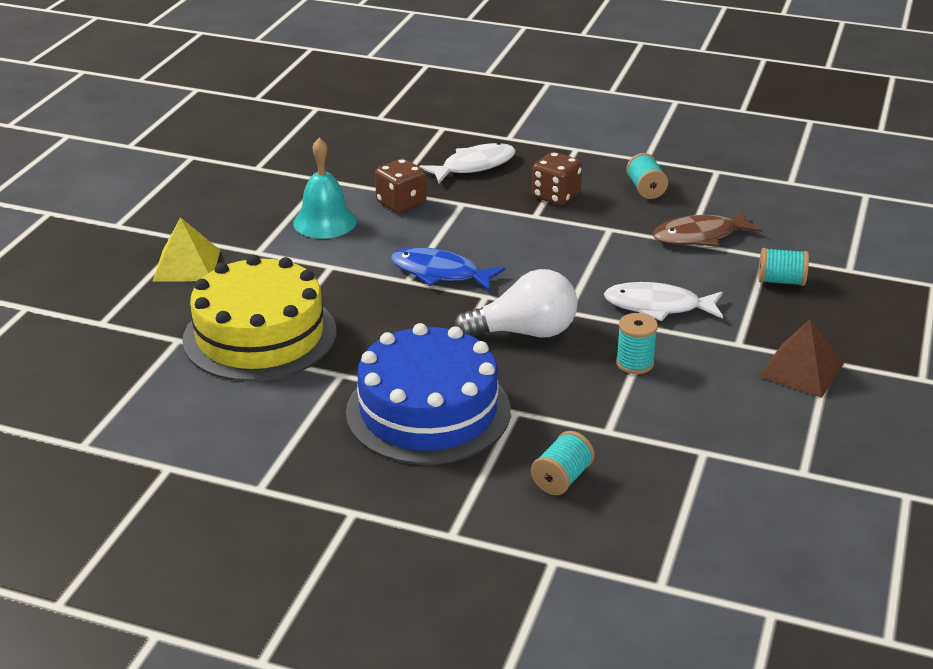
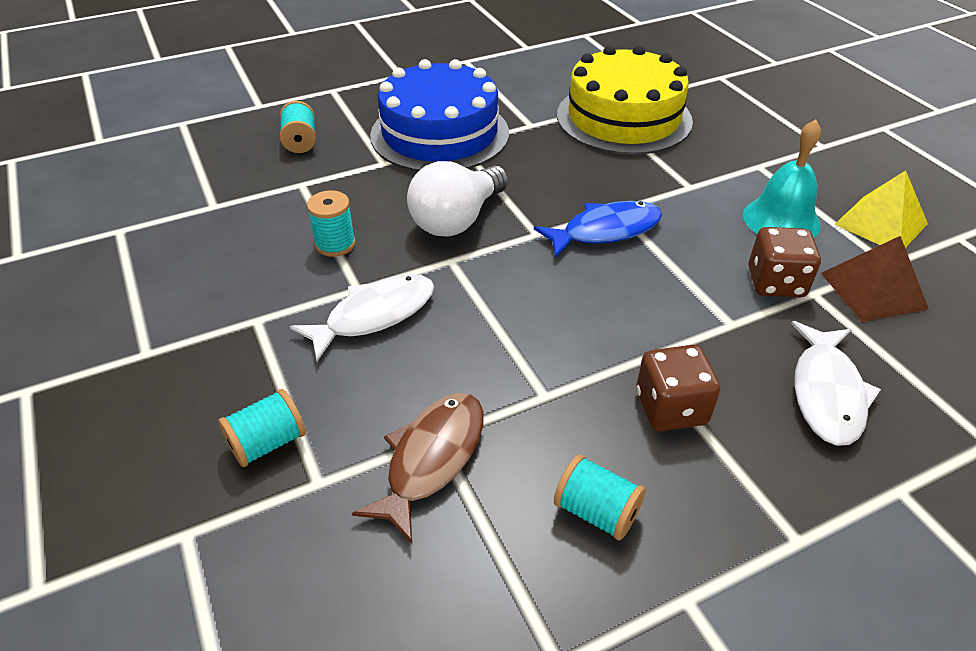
camera: 135 degrees right, 10 degrees up
yellow pyramid [152,217,220,282] -> yellow pyramid moved to [834,170,928,248]
brown pyramid [758,319,844,398] -> brown pyramid moved to [821,236,929,322]

